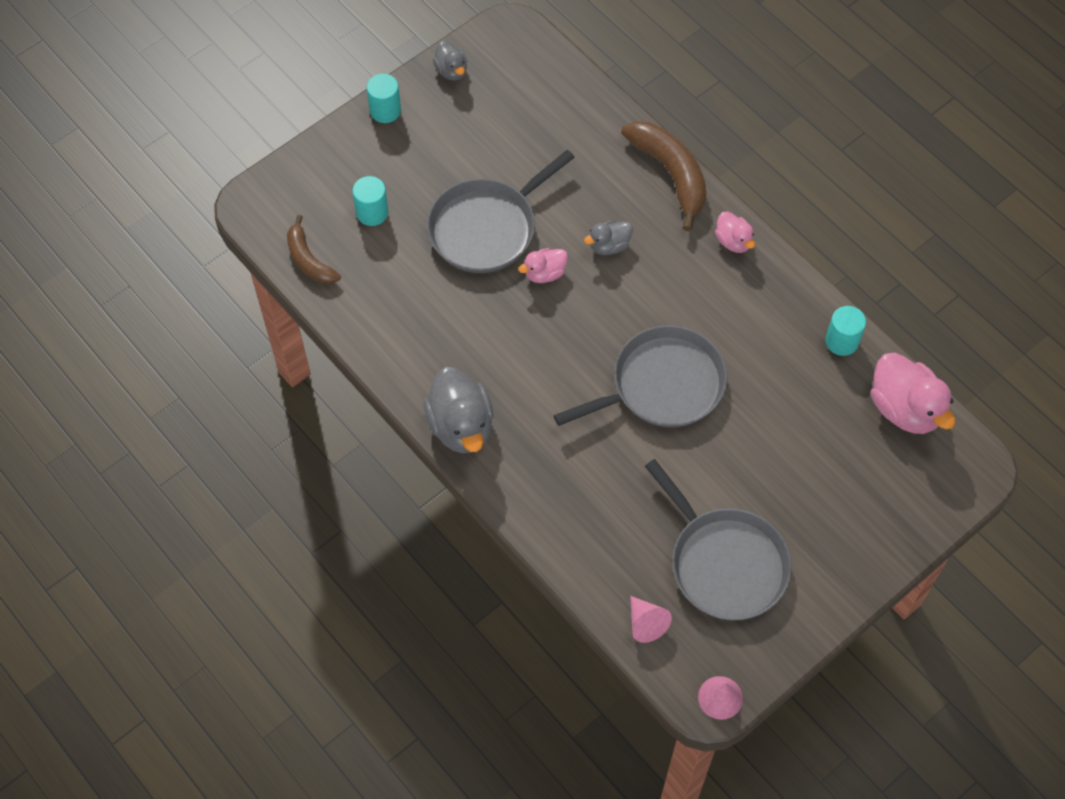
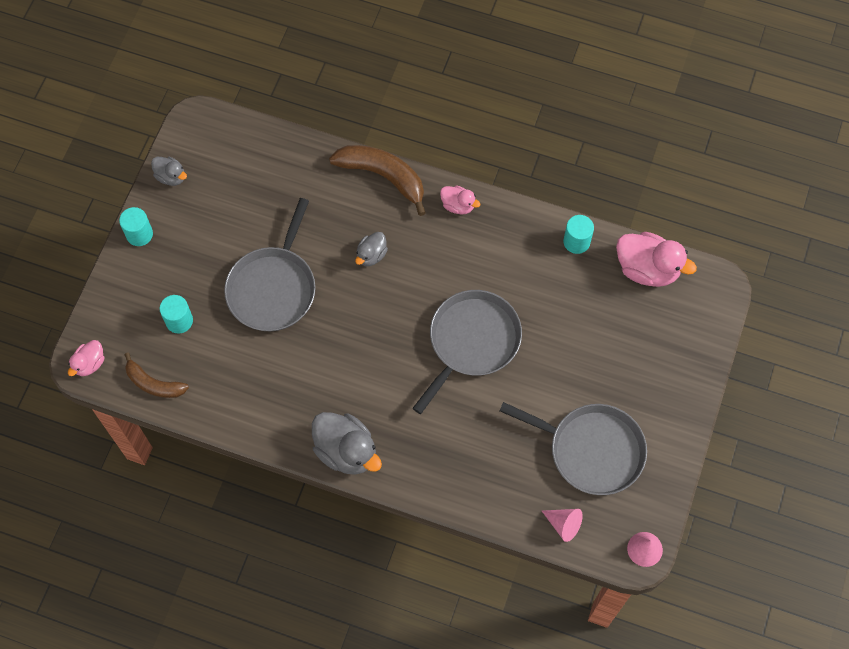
camera: 30 degrees left, 5 degrees up
pink duck [518,248,568,283] -> pink duck moved to [68,340,104,376]

